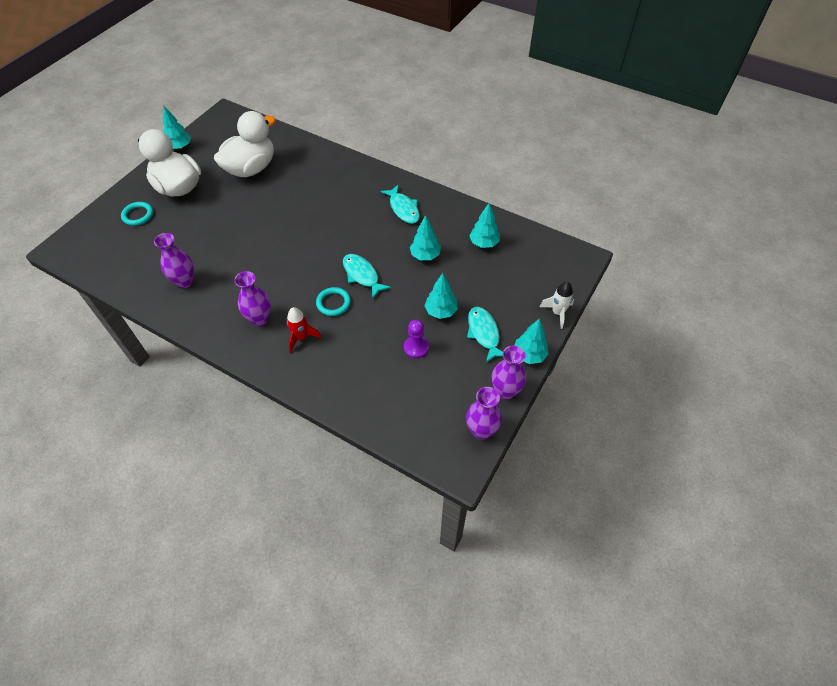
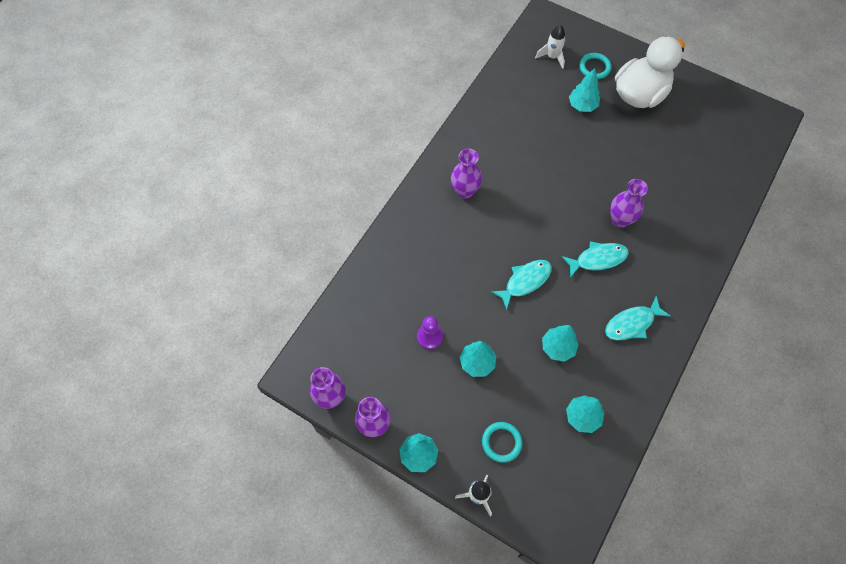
camera: 90 degrees right, 10 degrees up
purple vase [154,233,194,288] -> purple vase moved to [610,179,648,228]
turquoise tree [163,105,191,150] -> turquoise tree moved to [569,68,600,112]
white duck [214,111,276,177] -> none
red rocket [287,307,321,353] -> none
turquoise ring [316,287,351,316] -> turquoise ring moved to [482,422,522,463]
turquoise fish [467,307,503,362] -> turquoise fish moved to [562,241,629,278]
none -> white rocket [535,25,566,69]

